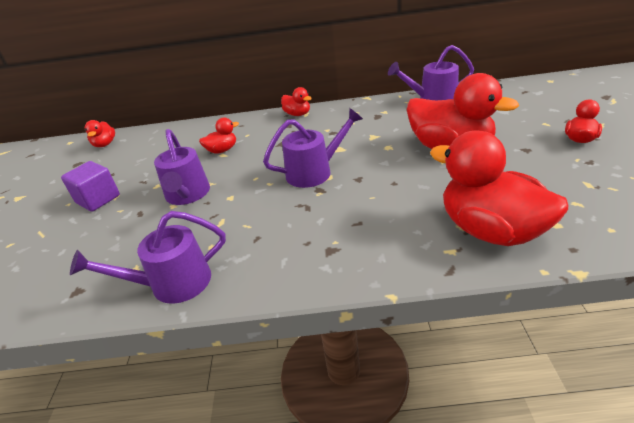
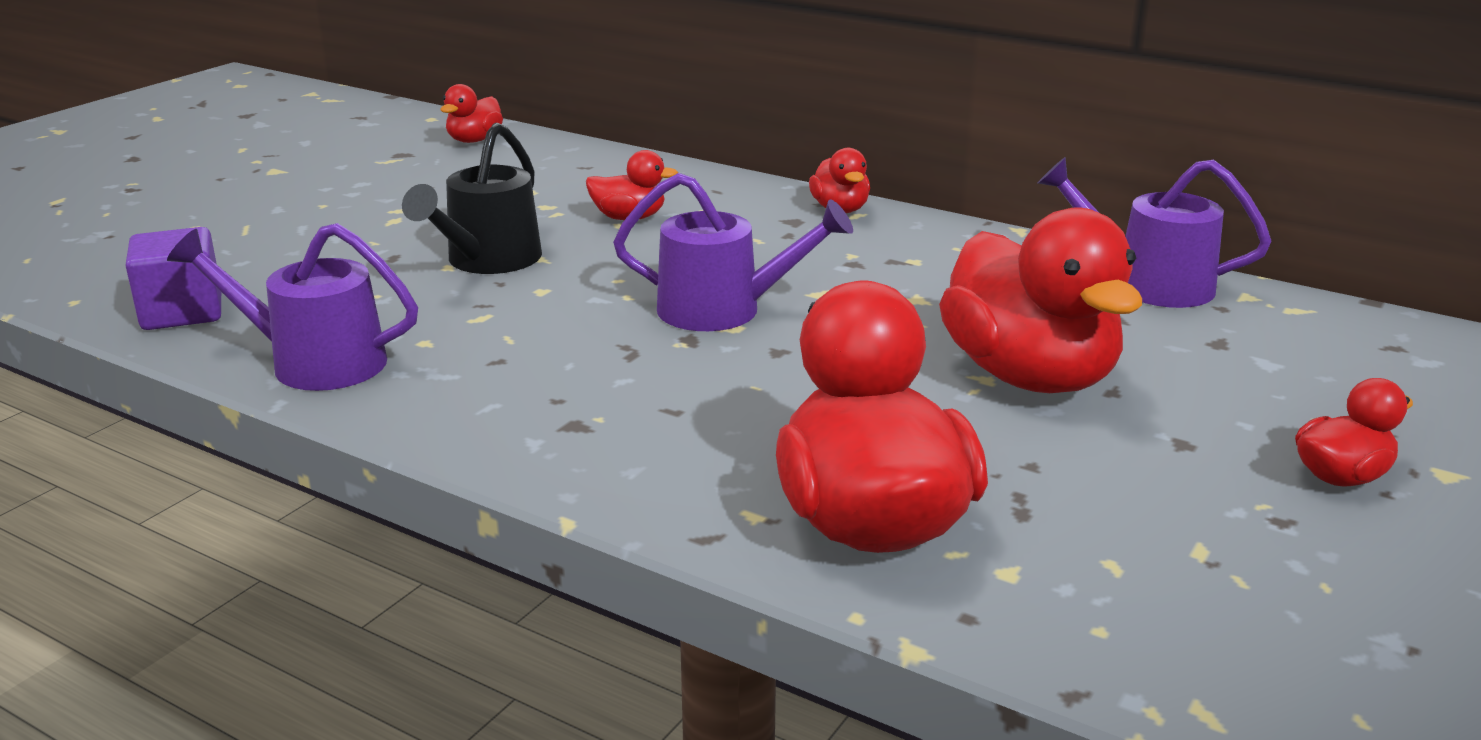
camera: 30 degrees right, 10 degrees down
purple cube [61,161,120,212] -> purple cube moved to [125,227,221,330]
purple watering can [154,129,210,205] -> black watering can [402,123,542,274]

